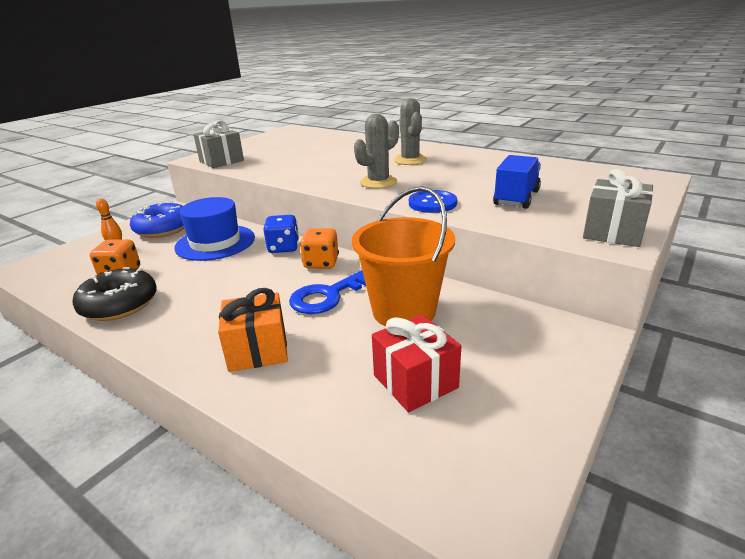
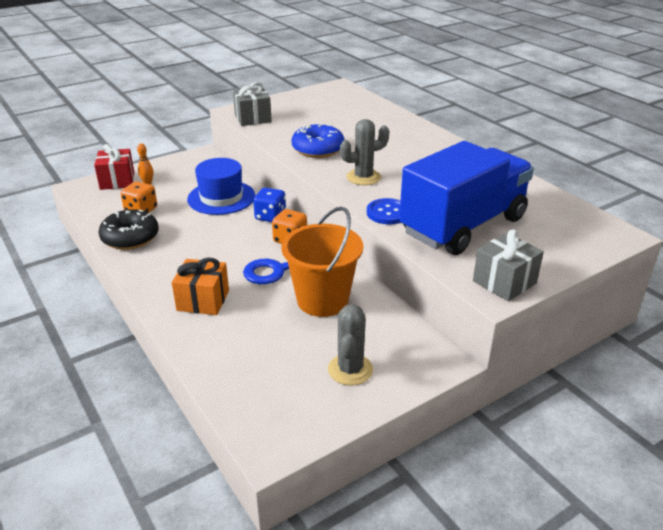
camera: 20 degrees right, 5 degrees up
blue donut [130,202,184,238] -> blue donut moved to [292,123,344,158]
red gift [372,314,461,412] -> red gift moved to [94,144,134,190]
grey cactus [394,98,427,165] -> grey cactus moved to [328,304,373,385]
blue truck [493,155,541,209] -> blue truck [399,141,534,255], size x2.10

